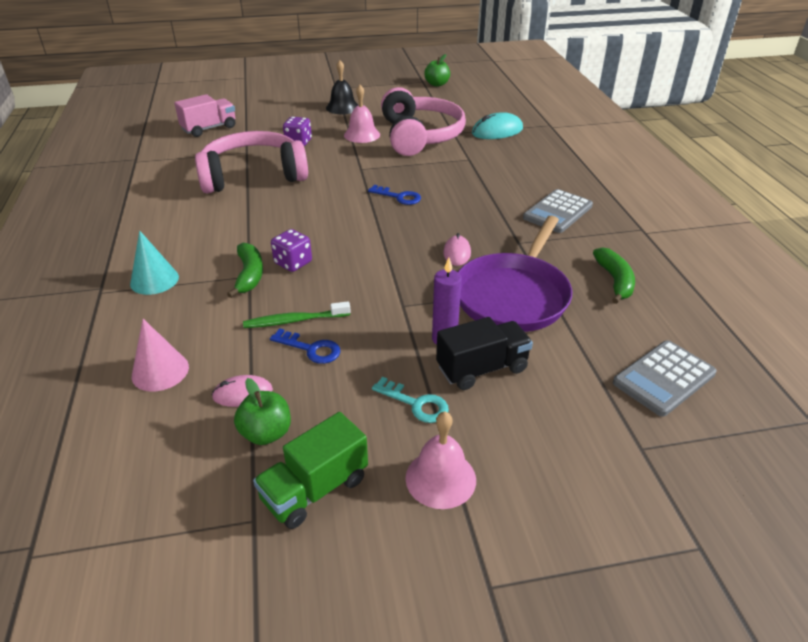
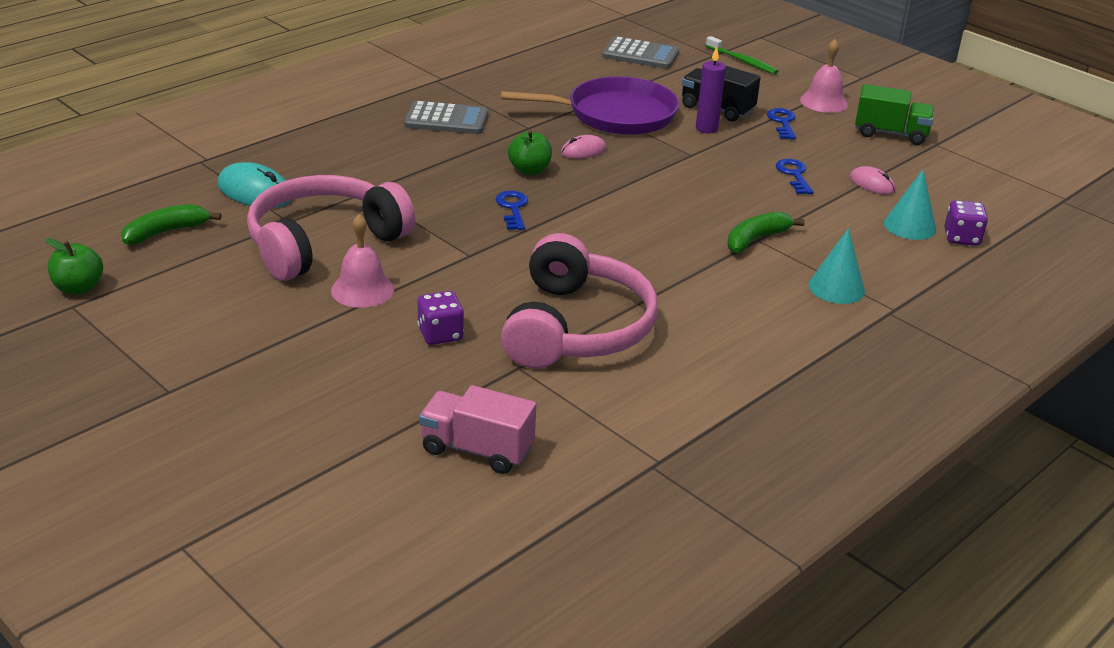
camera: 125 degrees left, 5 degrees down
pink cone [132,319,189,392] -> turquoise cone [884,170,936,240]
pink headphones [195,131,308,193] -> pink headphones turned 120 degrees counterclockwise [501,233,658,369]
green apple [234,378,291,445] -> green apple moved to [508,130,552,175]
green toothbrush [243,301,351,328] -> green toothbrush moved to [706,36,778,74]
purple dice [271,229,312,272] -> purple dice moved to [944,200,988,246]
black bell [326,60,358,114] -> none
turquoise key [372,377,449,423] -> blue key [767,108,796,139]
green banana [593,247,635,304] -> green banana moved to [121,204,221,245]

